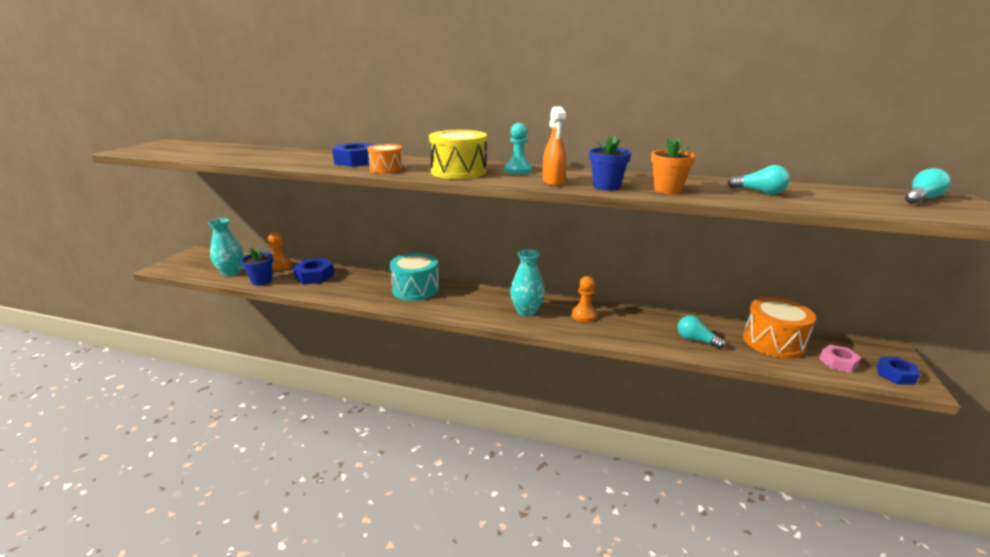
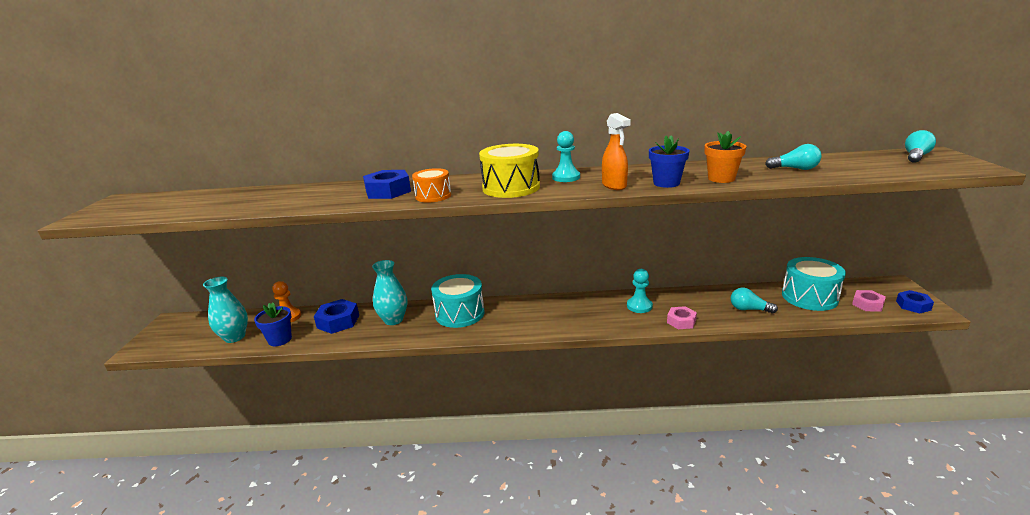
camera: 15 degrees left, 0 degrees up
turquoise vase [510,249,545,316] -> turquoise vase moved to [372,260,407,325]
orange pawn [571,276,598,322] -> turquoise pawn [627,269,653,313]
orange drum [743,297,816,359] -> turquoise drum [782,257,846,311]
none -> pink nut [667,306,697,329]

